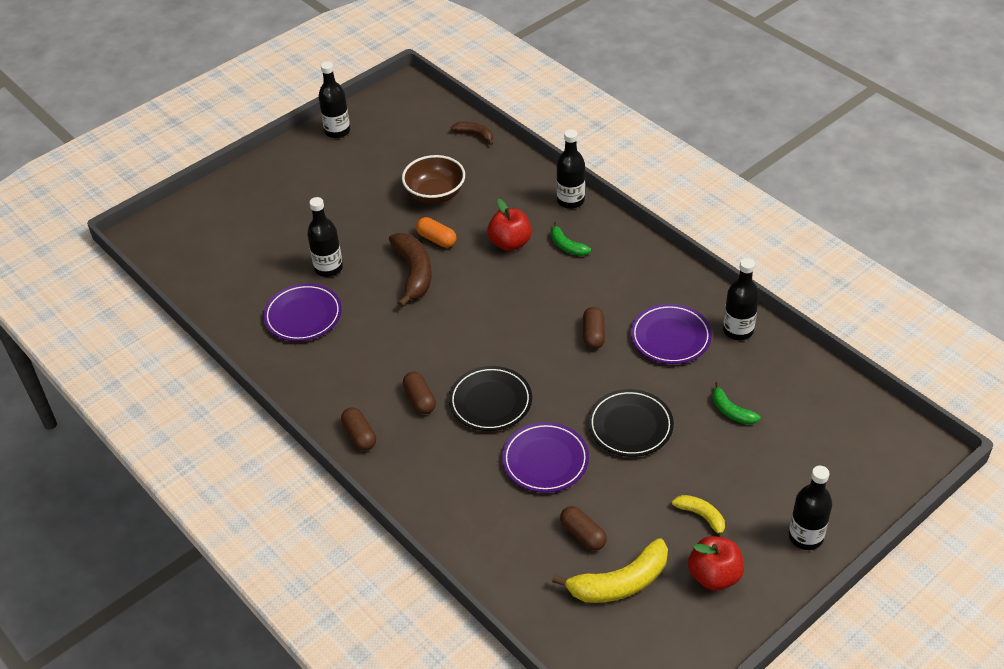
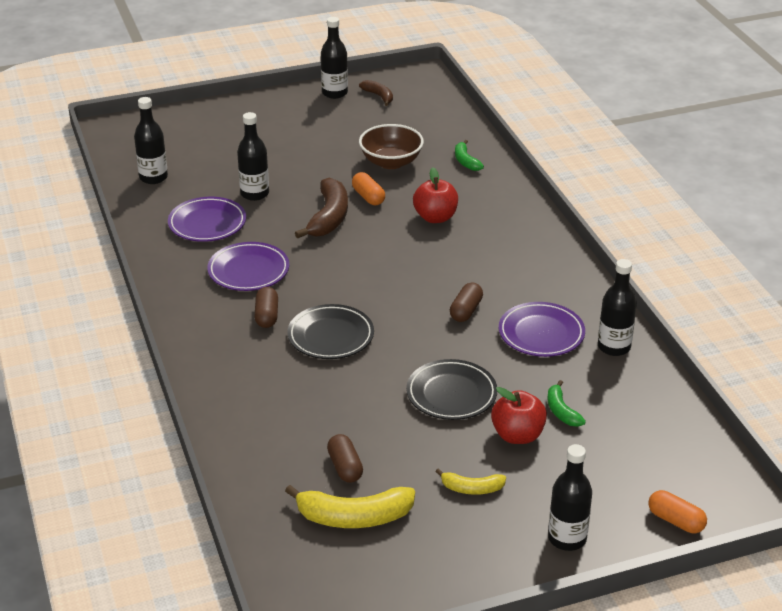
camera: 20 degrees right, 10 degrees down
brown capsule [341,407,376,451] -> none
brown banana [451,121,493,145] -> brown banana moved to [359,80,393,106]
purple plate [502,422,589,493] -> purple plate moved to [207,242,289,291]
green banana [551,222,591,256] -> green banana moved to [455,140,484,171]
black bottle [557,129,585,209] -> black bottle moved to [134,97,168,184]
yellow banana [672,495,725,537] -> yellow banana turned 120 degrees clockwise [435,468,506,495]
red apple [688,536,744,590] -> red apple moved to [491,387,547,444]
none -> orange capsule [648,490,707,533]

